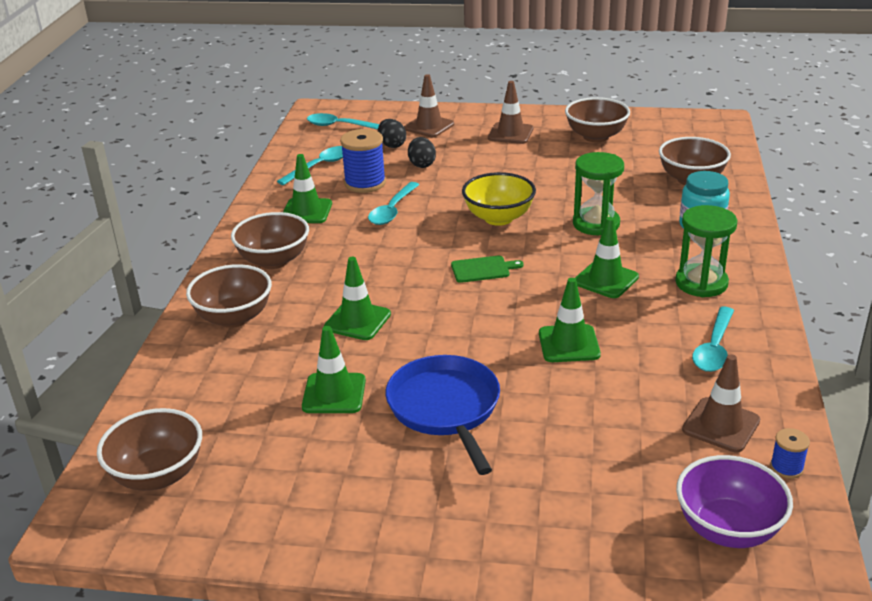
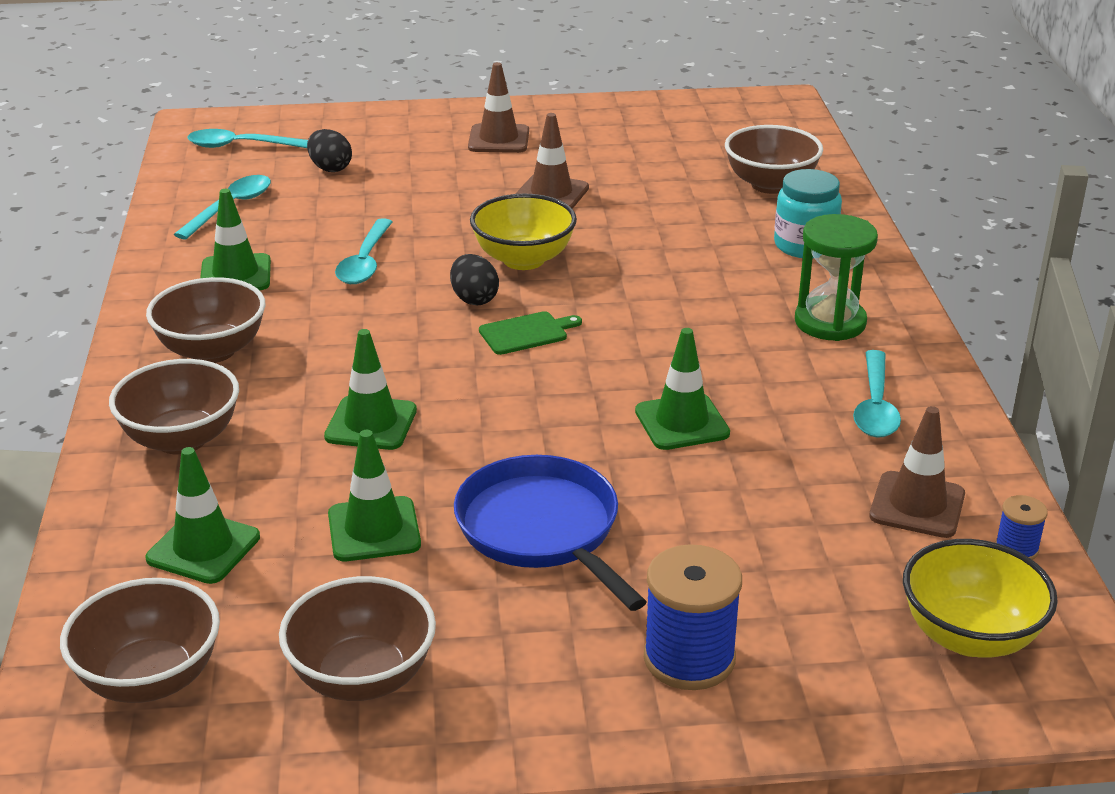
camera: 15 degrees left, 0 degrees up
blue spool [340,129,386,193] -> blue spool moved to [644,544,742,690]
brown traffic cone [404,74,454,137] -> brown traffic cone moved to [515,113,589,209]
black egg [408,137,436,168] -> black egg moved to [450,254,499,305]
brown bowl [565,97,630,142] -> brown bowl moved to [279,576,436,701]
green hourglass [573,152,624,235] -> none
green traffic cone [575,217,639,298] -> green traffic cone moved to [146,447,260,584]
purple bowl [676,455,793,548] -> yellow bowl [903,539,1058,658]

